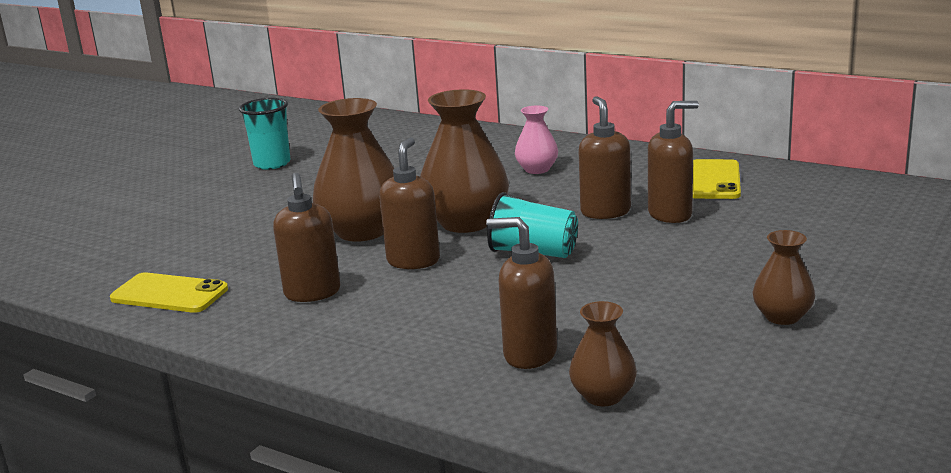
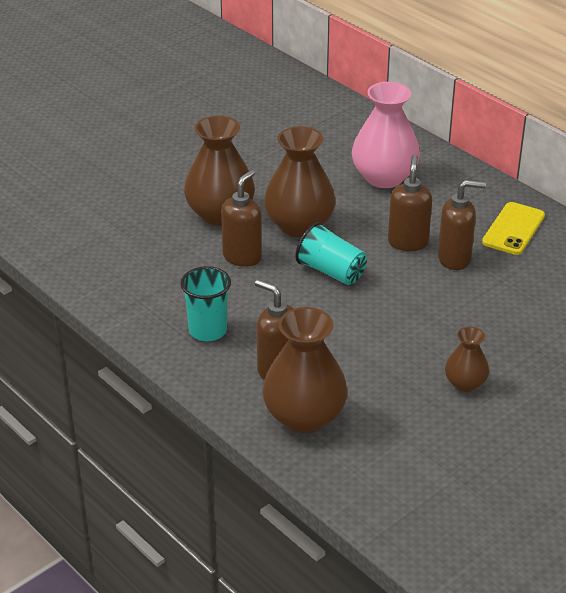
camera: 15 degrees right, 15 degrees up
yellow phone [110,272,228,313] -> none
turquoise cup [239,98,290,170] -> turquoise cup moved to [180,266,231,341]
brown soap dispenser [273,173,340,302] -> none
pink vase [515,105,558,174] -> pink vase [352,82,420,188], size x1.86
brown vase [569,301,637,406] -> brown vase [262,307,348,434], size x1.86

